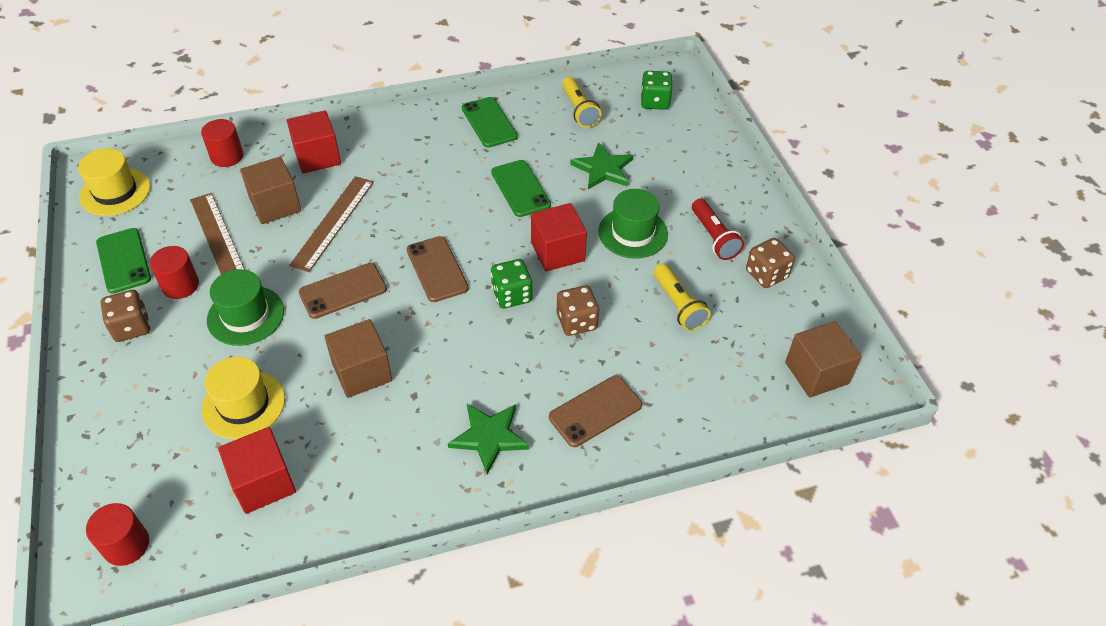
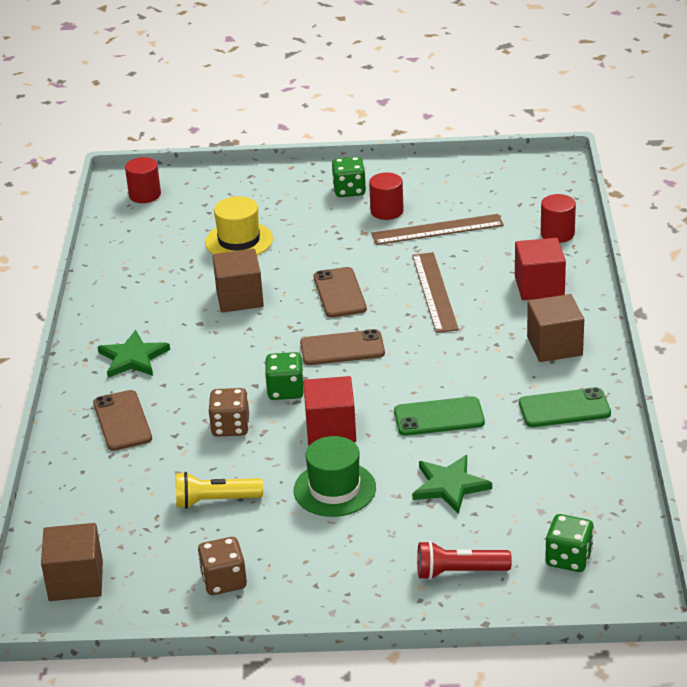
camera: 110 degrees right, 15 degrees down
yellow hat [78,148,151,216] -> none
green phone [96,228,151,294] -> none
brown dice [101,290,150,342] -> green dice [332,157,366,197]
green hat [207,269,284,346] -> none
red cube [218,427,296,514] -> none
brown cube [240,157,301,224] -> brown cube moved to [527,294,584,362]
brown ruler [289,176,374,272] -> brown ruler turned 45 degrees clockwise [412,252,459,333]
yellow flashlight [562,77,601,128] -> none
red flashlight [692,199,744,260] -> red flashlight moved to [417,541,512,580]

